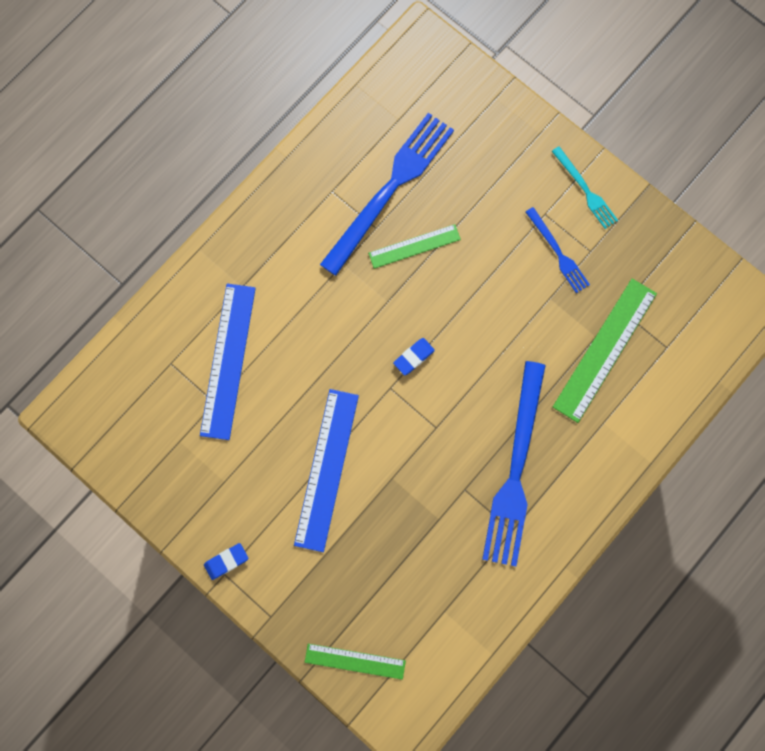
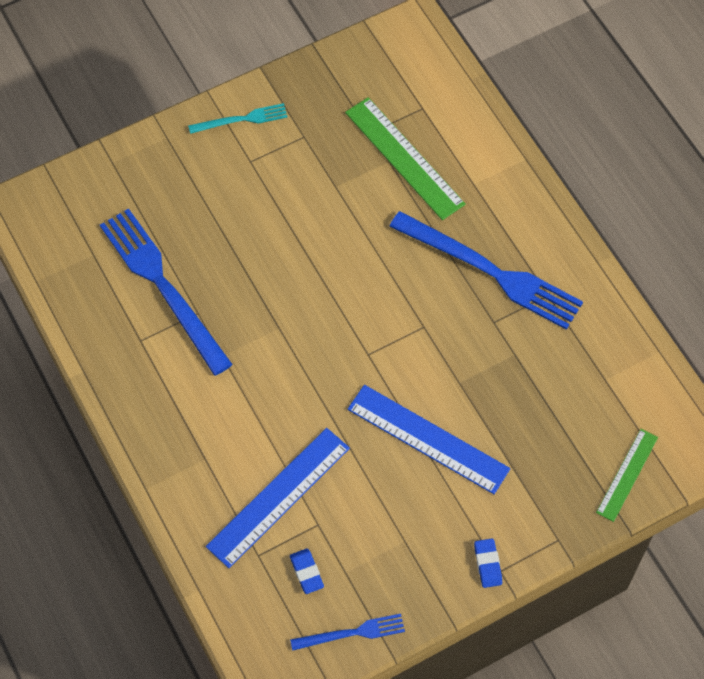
camera: 70 degrees left, 15 degrees down
blue ruler [200,283,256,440] -> blue ruler turned 75 degrees counterclockwise [206,428,350,568]
green ruler [368,224,461,269] -> none
blue eraser [393,338,435,375] -> blue eraser moved to [290,549,324,594]
blue fork [526,207,590,293] -> blue fork moved to [290,614,405,651]

